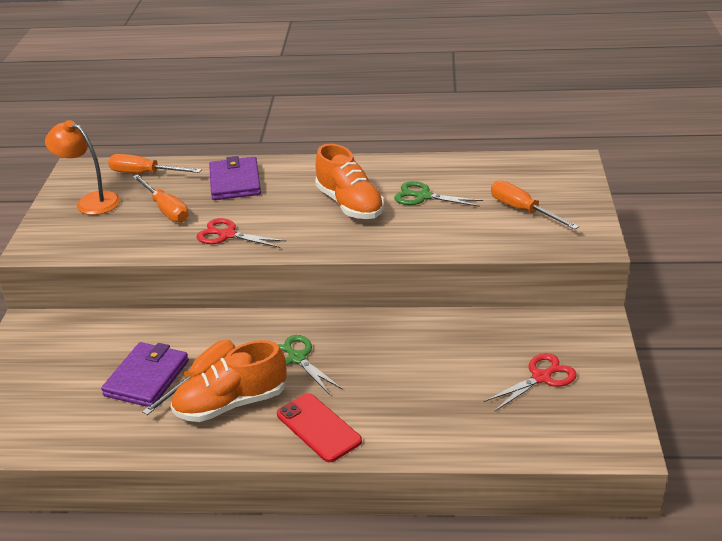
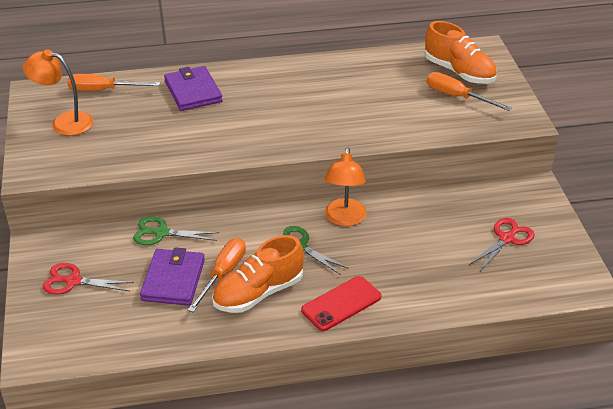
camera: 15 degrees left, 5 degrees up
orange screwdriver [133,175,189,223] -> none
red scissors [196,218,286,248] -> red scissors moved to [43,263,134,295]
red phone [277,393,362,462] -> red phone turned 75 degrees counterclockwise [301,276,381,331]
orange shoe [315,144,384,219] -> orange shoe moved to [425,21,497,84]
green scissors [394,181,483,207] -> green scissors moved to [133,217,219,245]
none -> orange lamp [325,147,367,226]

